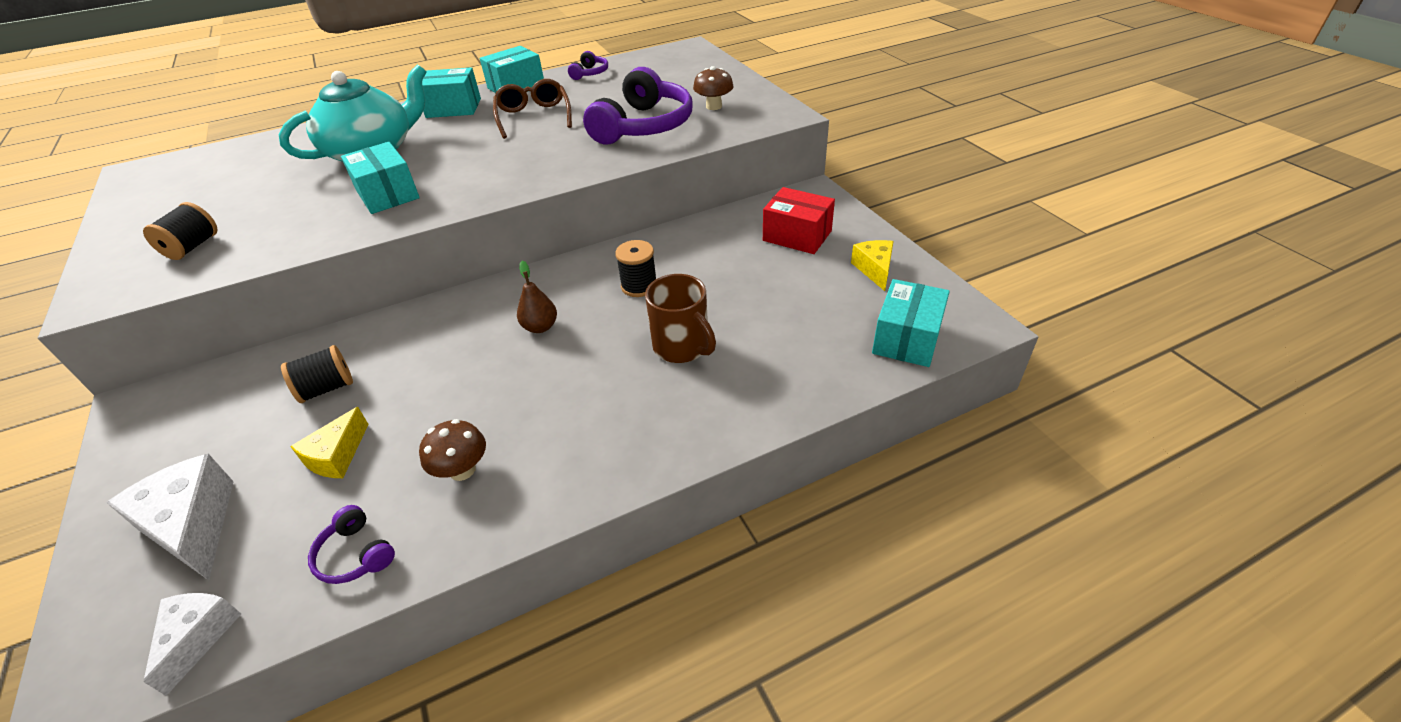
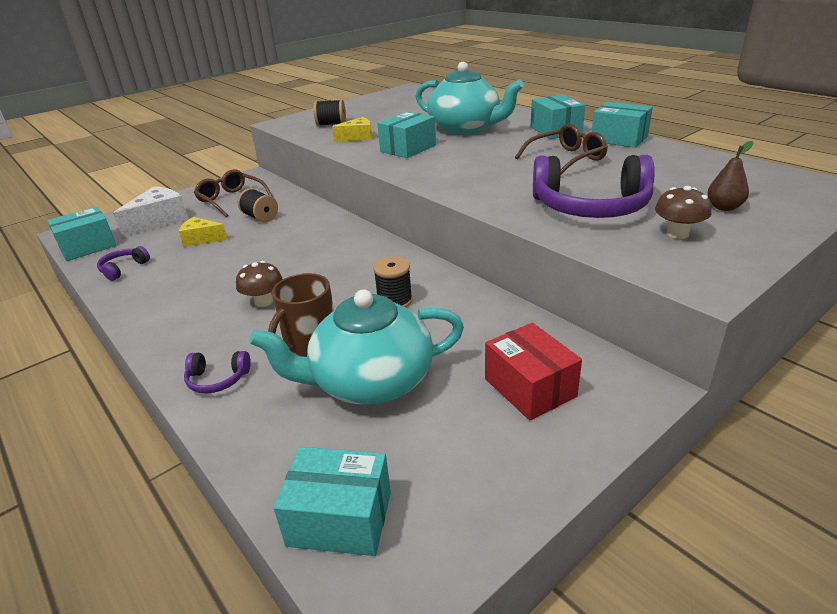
camera: 75 degrees right, 10 degrees down
white cheese [144,593,241,696] -> turquoise box [47,207,116,261]
brown mushroom [419,419,486,481] -> brown mushroom moved to [236,261,283,307]
brown pear [517,261,557,333] -> brown pear moved to [708,141,754,211]
purple headphones [568,51,608,80] -> purple headphones moved to [184,351,251,394]
red box [763,187,835,254] -> red box turned 45 degrees counterclockwise [485,323,582,420]
yellow cheese [851,240,894,291] -> yellow cheese moved to [332,117,372,142]
none -> brown glasses [194,169,274,217]
none -> turquoise teapot [250,290,464,405]

